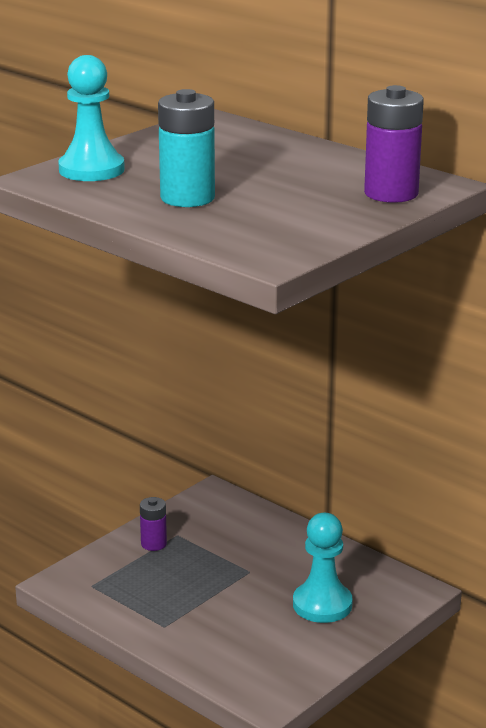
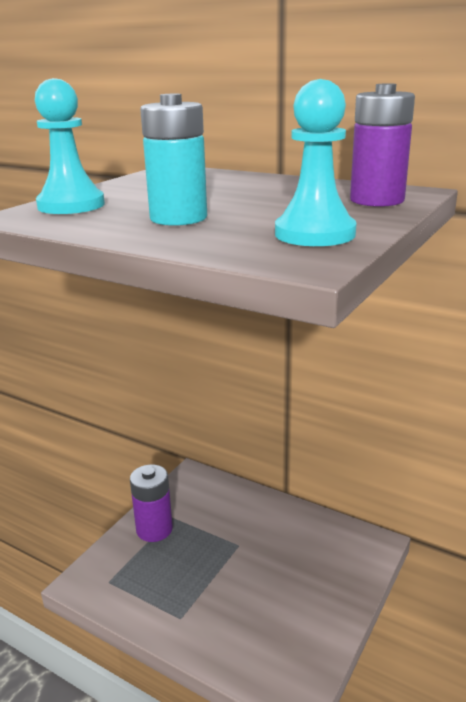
camera: 10 degrees left, 0 degrees up
purple battery [140,497,167,551] -> purple battery [130,464,173,542], size x1.73
turquoise pawn [293,513,353,623] -> turquoise pawn moved to [275,79,357,246]

